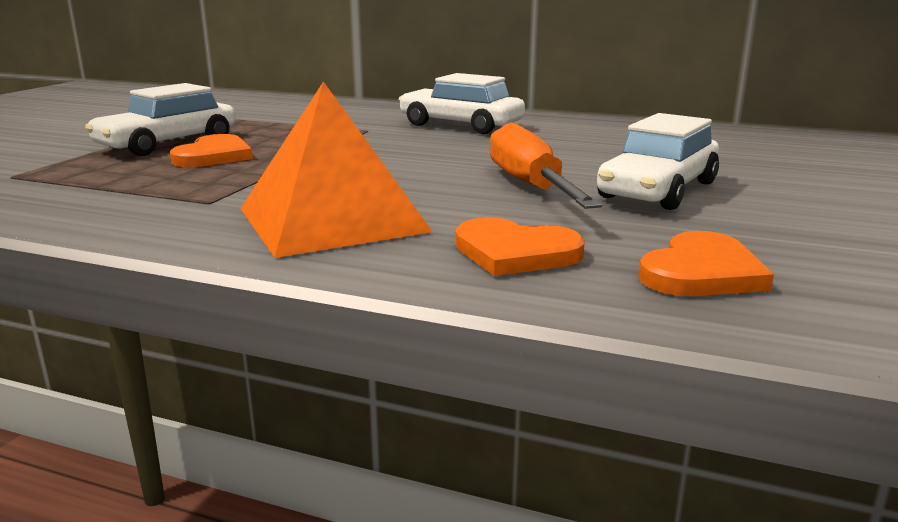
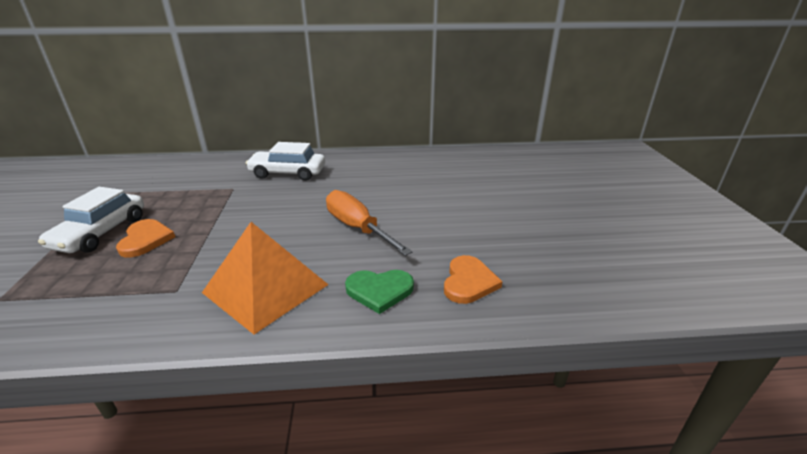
camera: 25 degrees left, 10 degrees up
orange heart [455,217,585,276] -> green heart [345,270,414,314]
white car [597,113,719,210] -> none

